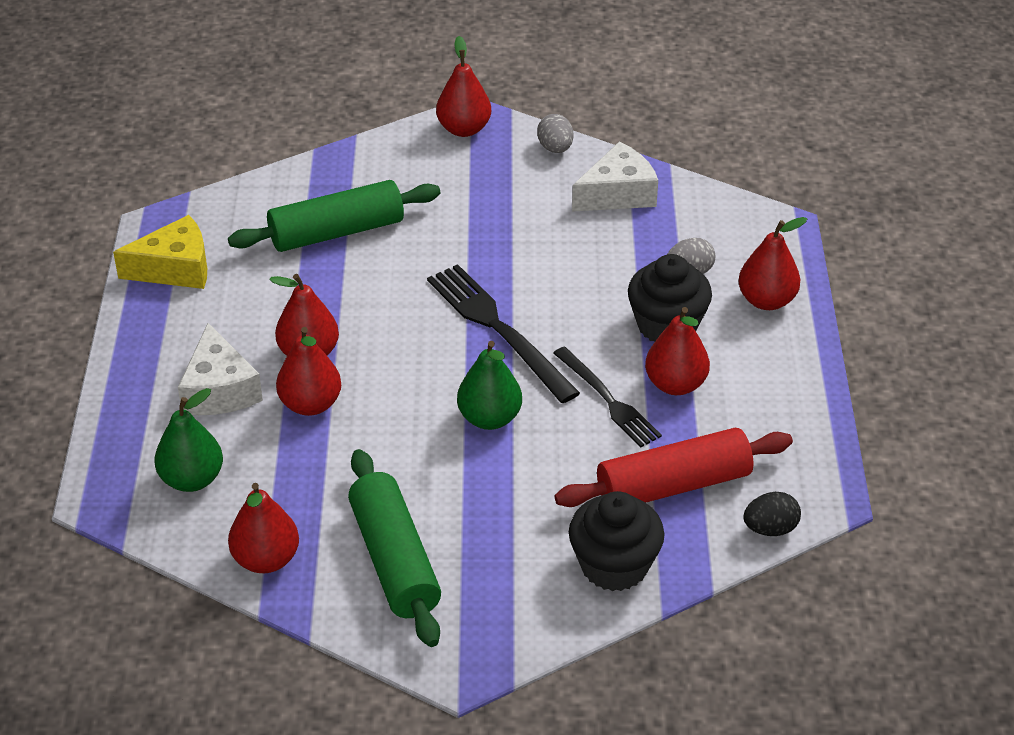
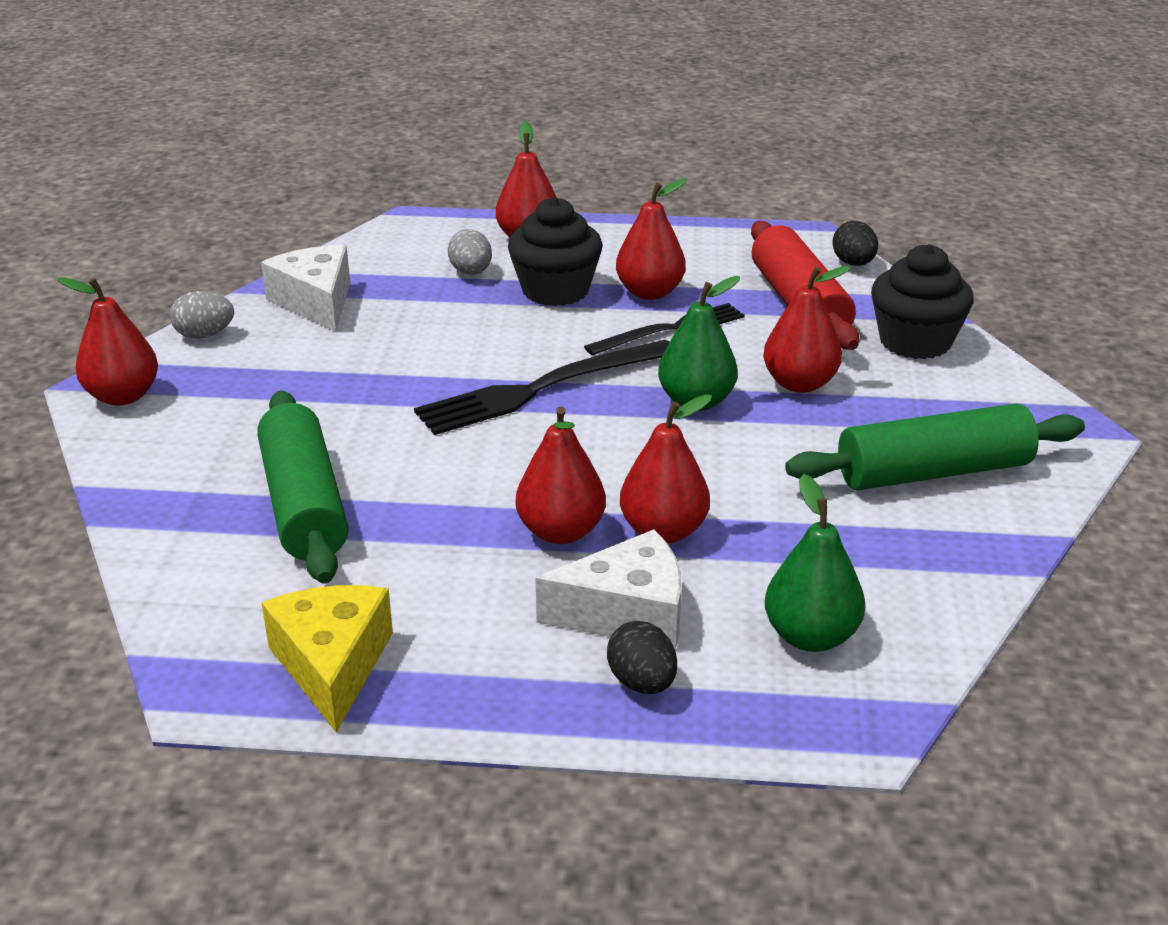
camera: 85 degrees left, 10 degrees down
red pear [228,483,299,573] -> red pear moved to [763,266,851,393]
none -> black egg [607,621,677,694]

